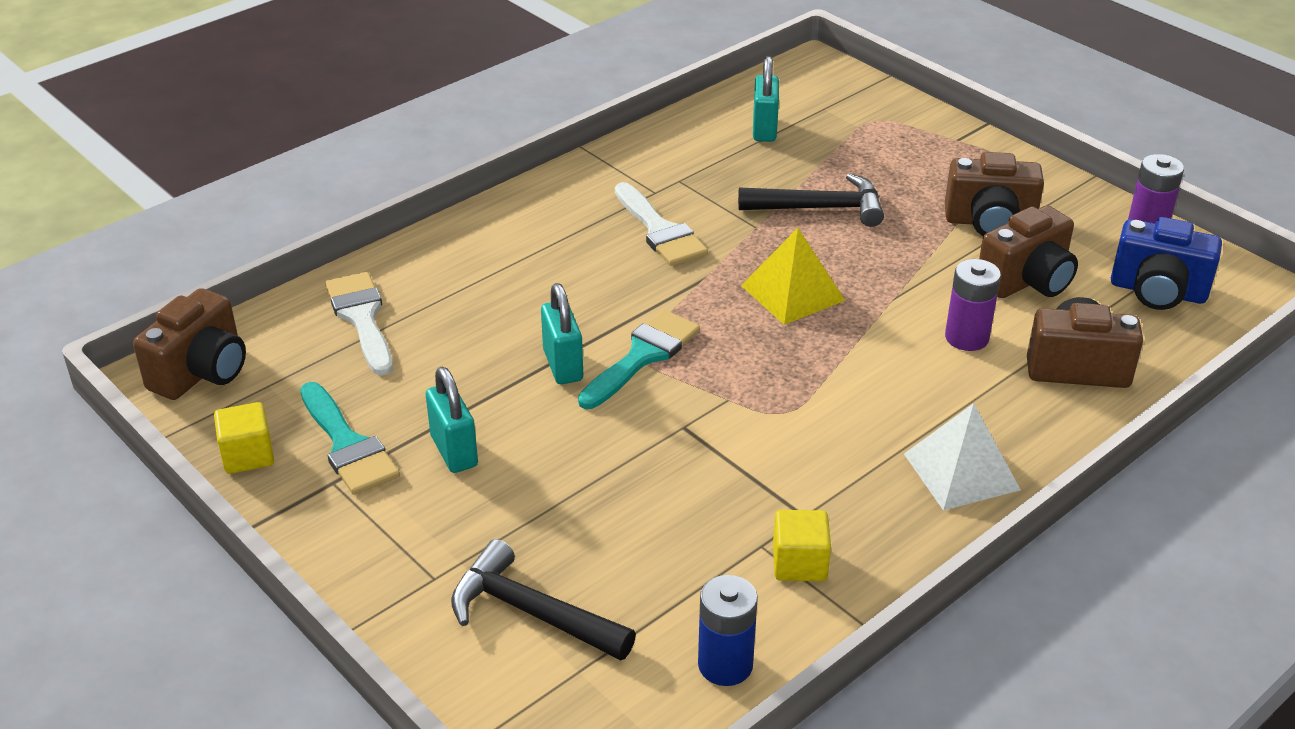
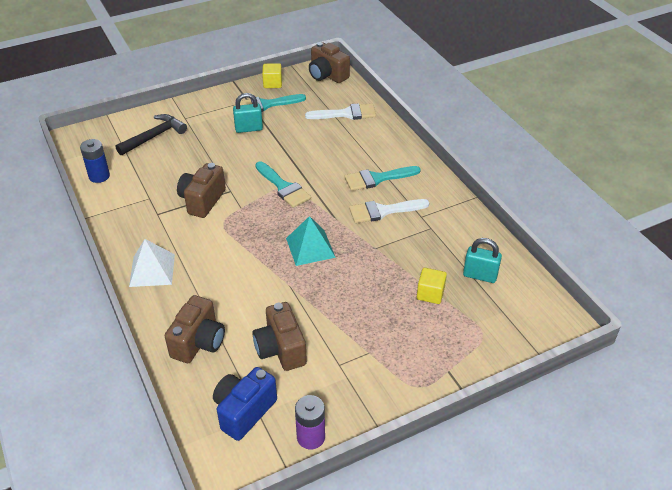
camera: 105 degrees right, 5 degrees up
turquoise padlock [541,283,583,384] -> none
black hammer [738,173,884,227] -> none
yellow pyramid [741,228,845,325] -> turquoise pyramid [286,216,336,266]
yellow cube [773,510,831,581] -> yellow cube moved to [417,268,447,304]
brown camera [945,152,1044,236] -> brown camera moved to [177,163,226,218]
purple battery [945,259,1001,351] -> none
none -> turquoise brush [344,166,421,191]

